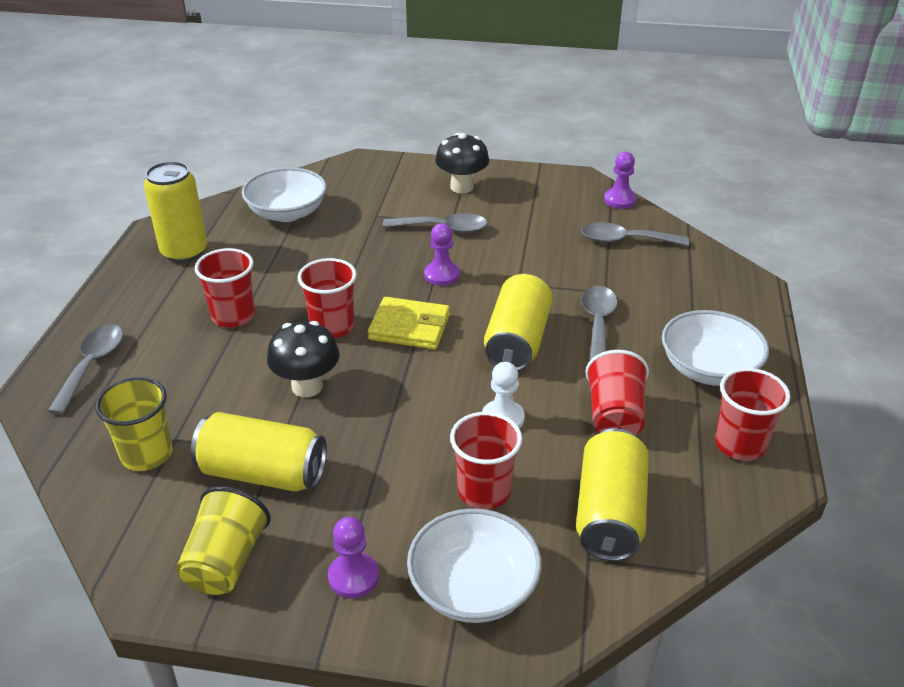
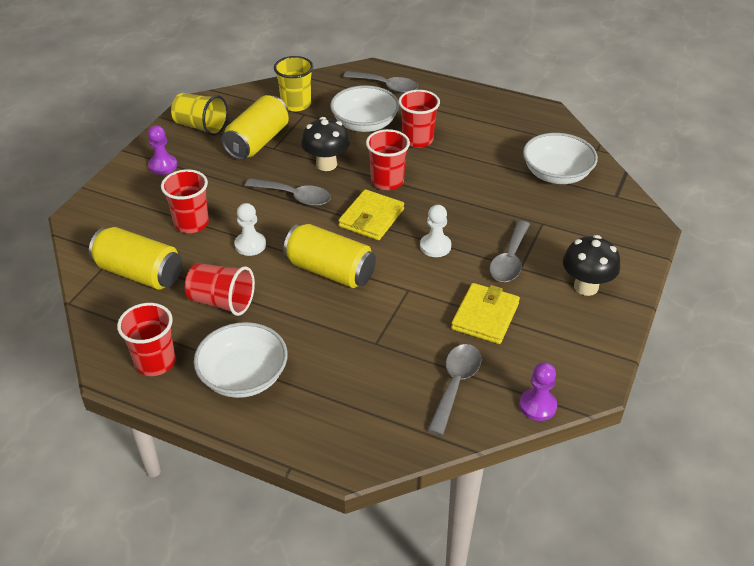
camera: 105 degrees right, 5 degrees up
yellow can [144,161,207,263] -> none
white bowl [407,508,542,623] -> white bowl moved to [330,85,399,132]
purple pawn [424,223,460,286] -> white pawn [420,205,451,257]
grey spoon [581,286,618,360] -> grey spoon moved to [245,178,331,206]
none -> yellow wallet [451,283,520,344]

